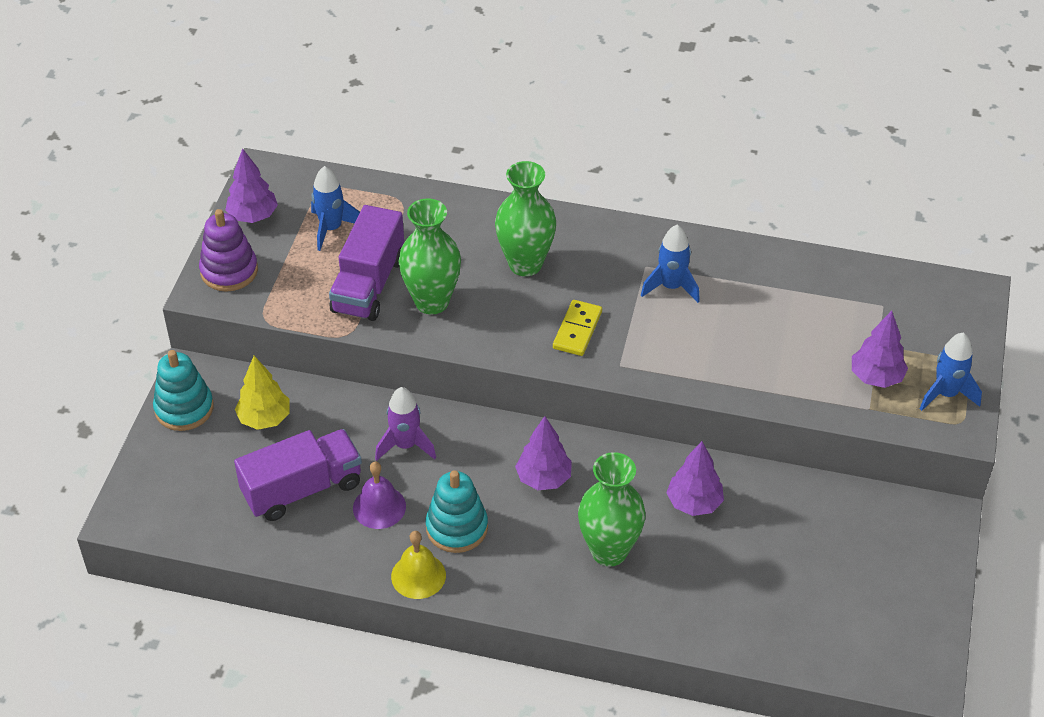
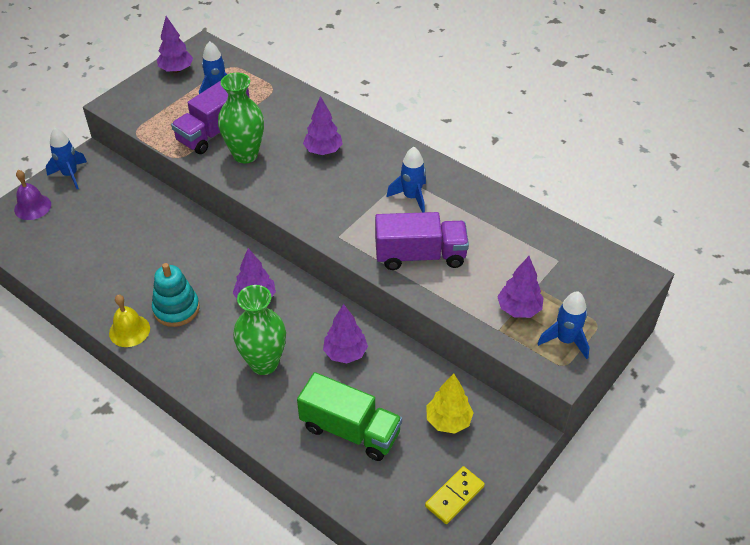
camera: 25 degrees right, 0 degrees up
turquoise stacking toy [153,350,214,431] -> blue rocket [46,128,87,189]
purple stacking toy [199,209,258,292] -> none
purple truck [234,429,362,521] -> purple truck moved to [375,212,469,270]
yellow tree [235,356,290,430] -> yellow tree moved to [426,373,474,433]
purple bell [353,461,406,529] -> purple bell moved to [14,170,51,220]
purple rocket [375,387,436,461] -> none
green vase [495,161,556,276] -> purple tree [303,96,343,155]
yellow domino [553,300,602,356] -> yellow domino moved to [425,466,485,524]
none -> green truck [297,372,402,461]

